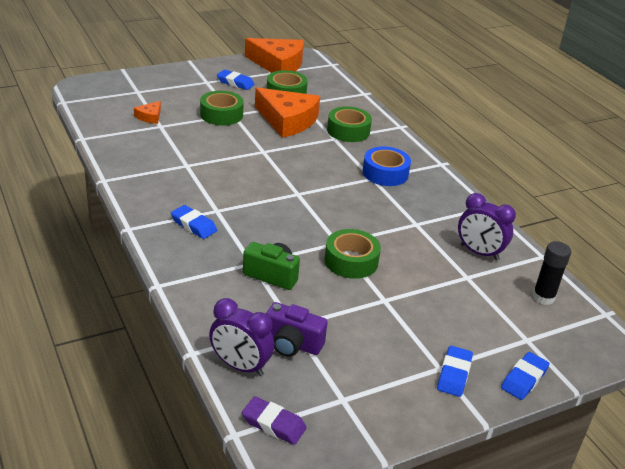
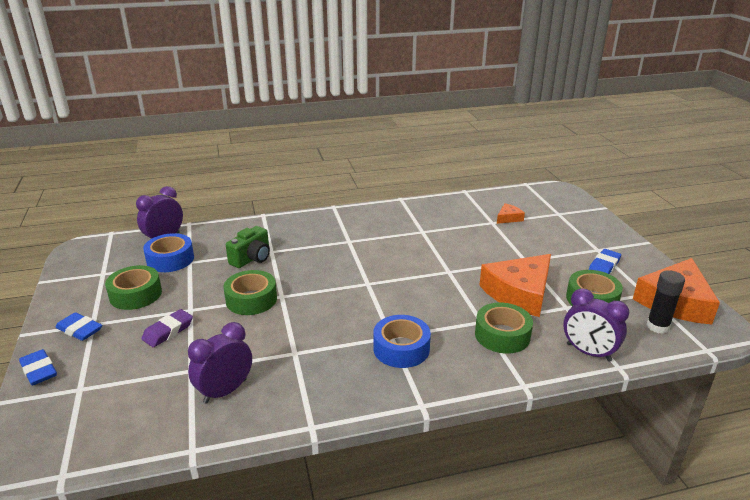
camera: 105 degrees right, 5 degrees down
orange cheese [134,101,161,124] -> orange cheese turned 105 degrees clockwise [497,203,525,224]
blue eraser [171,205,217,239] -> none
green tape [200,91,244,126] -> green tape moved to [105,265,162,310]
purple eraser [242,396,307,445] -> purple eraser moved to [141,309,193,347]
purple camera [266,302,328,357] -> blue tape [143,233,194,272]
black glue stick [532,241,571,305] -> black glue stick moved to [646,270,685,334]
none -> purple clock [563,288,629,361]

